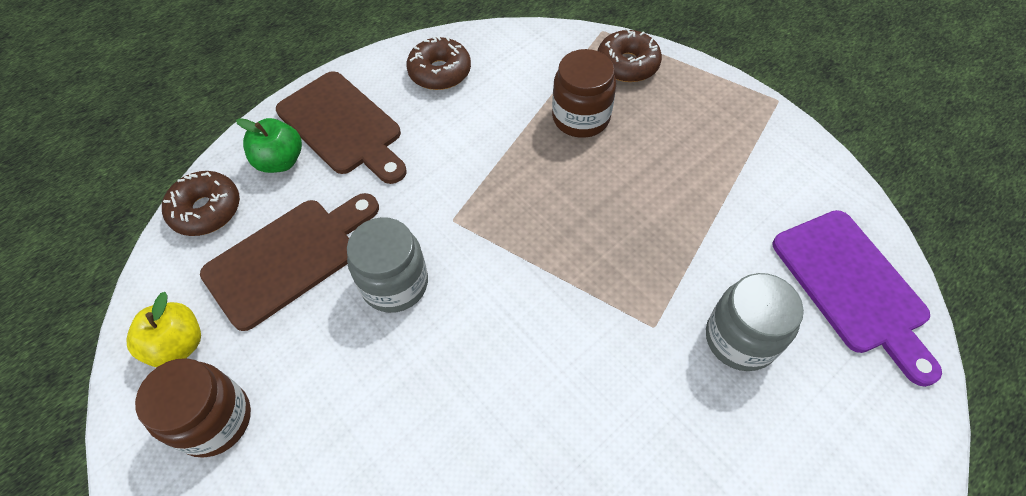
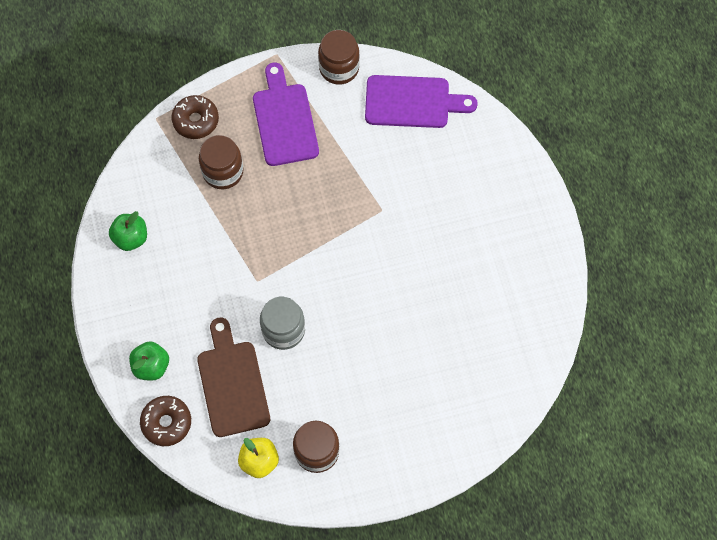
camera: 65 degrees left, 10 degrees up
brown cutting board [276,71,407,184] -> none
brown donut [406,36,471,90] -> green apple [109,211,147,251]
grey jar [706,273,804,371] -> none
none -> purple cutting board [253,62,319,166]
none -> brown jar [318,30,360,85]

